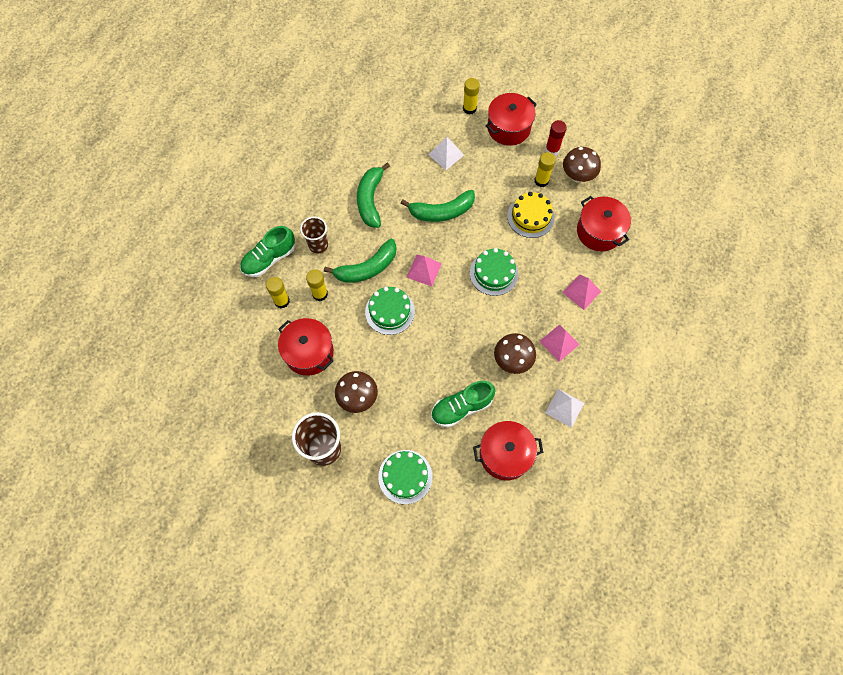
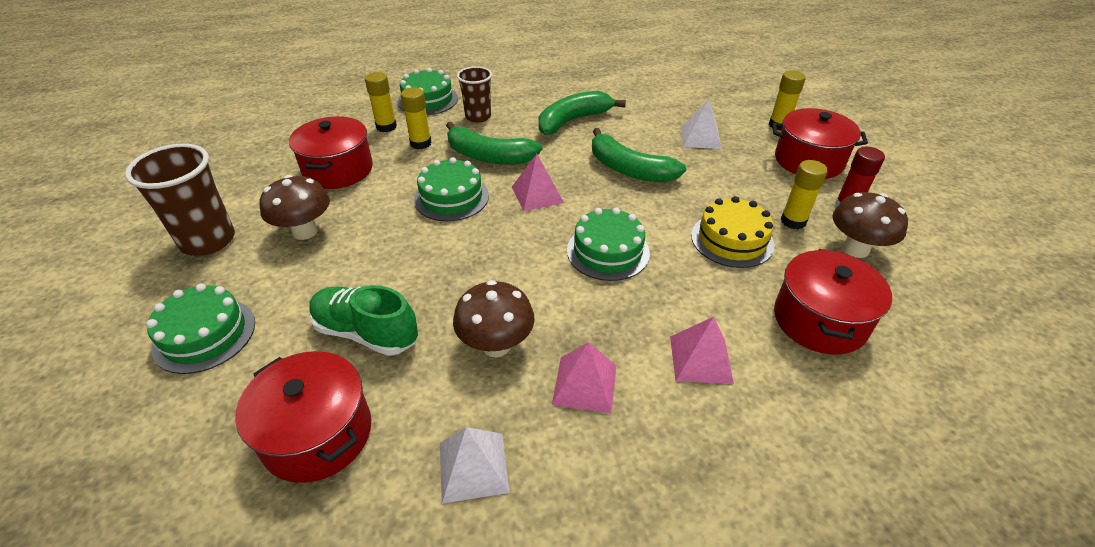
camera: 50 degrees right, 25 degrees down
green shoe [240,226,295,277] -> green cake [398,68,458,115]

